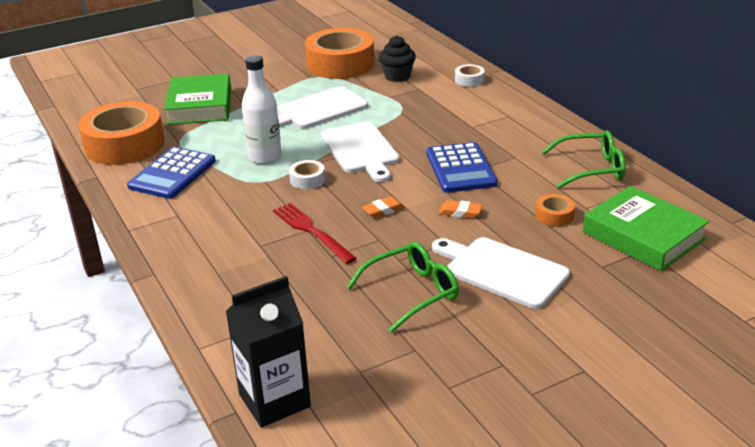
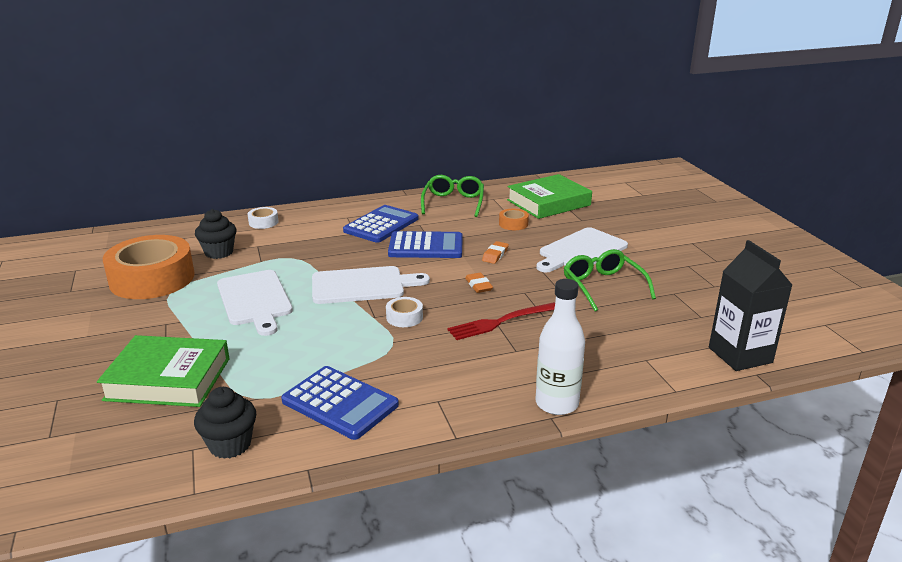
camera: 80 degrees left, 5 degrees down
orange tape [78,101,165,165] -> black cupcake [194,387,256,459]
white bottle [242,55,282,164] -> white bottle moved to [535,279,585,415]
none -> blue calculator [343,205,418,243]

